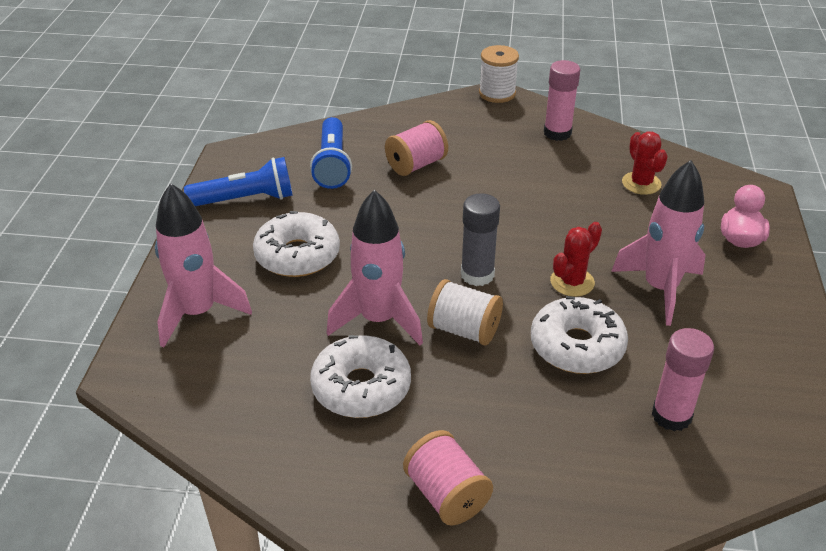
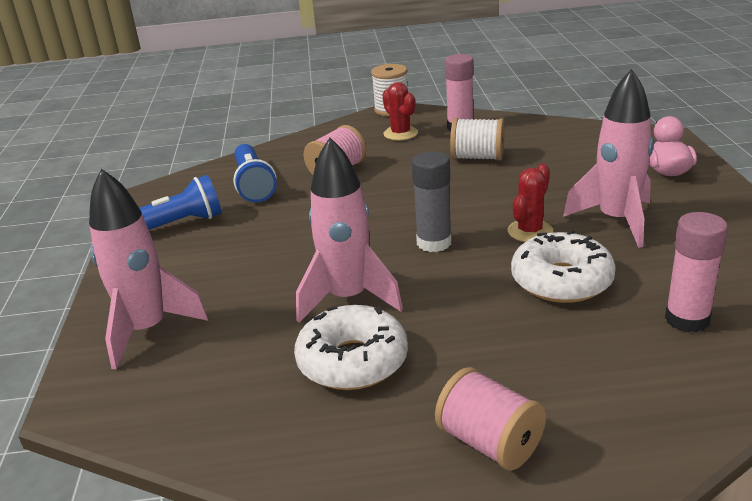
camera: 10 degrees left, 10 degrees down
white donut [253,211,340,277] -> none
white spool [427,279,503,346] -> white spool moved to [450,118,505,161]
red cactus [622,131,668,195] -> red cactus moved to [383,82,418,140]

